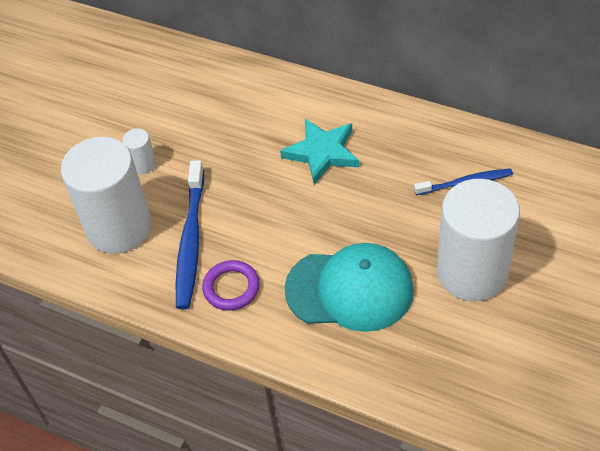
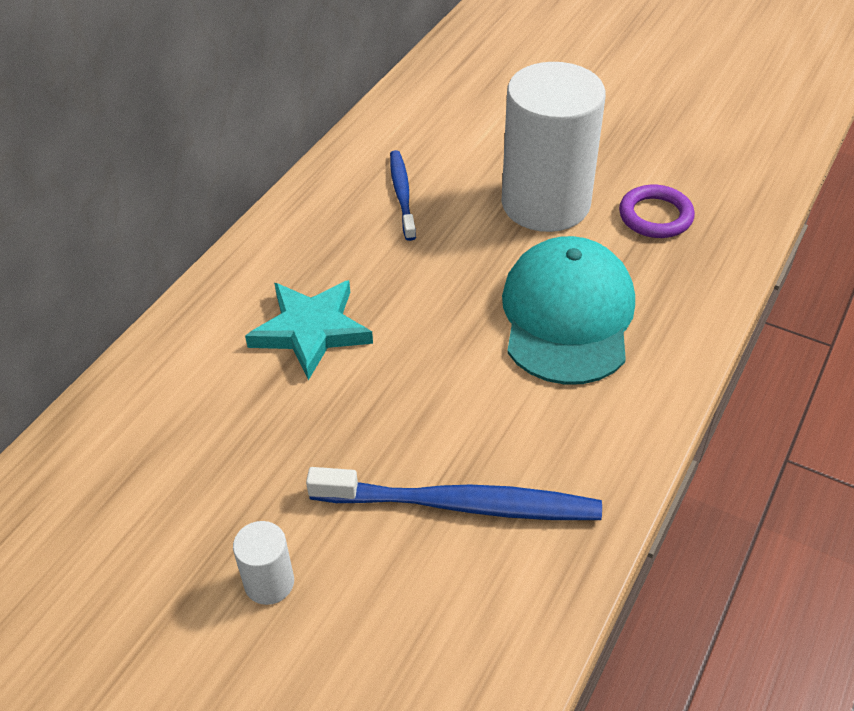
camera: 90 degrees left, 5 degrees down
white cylinder [61,137,152,254] -> none
purple ring [202,260,260,311] -> purple ring moved to [619,185,695,238]

